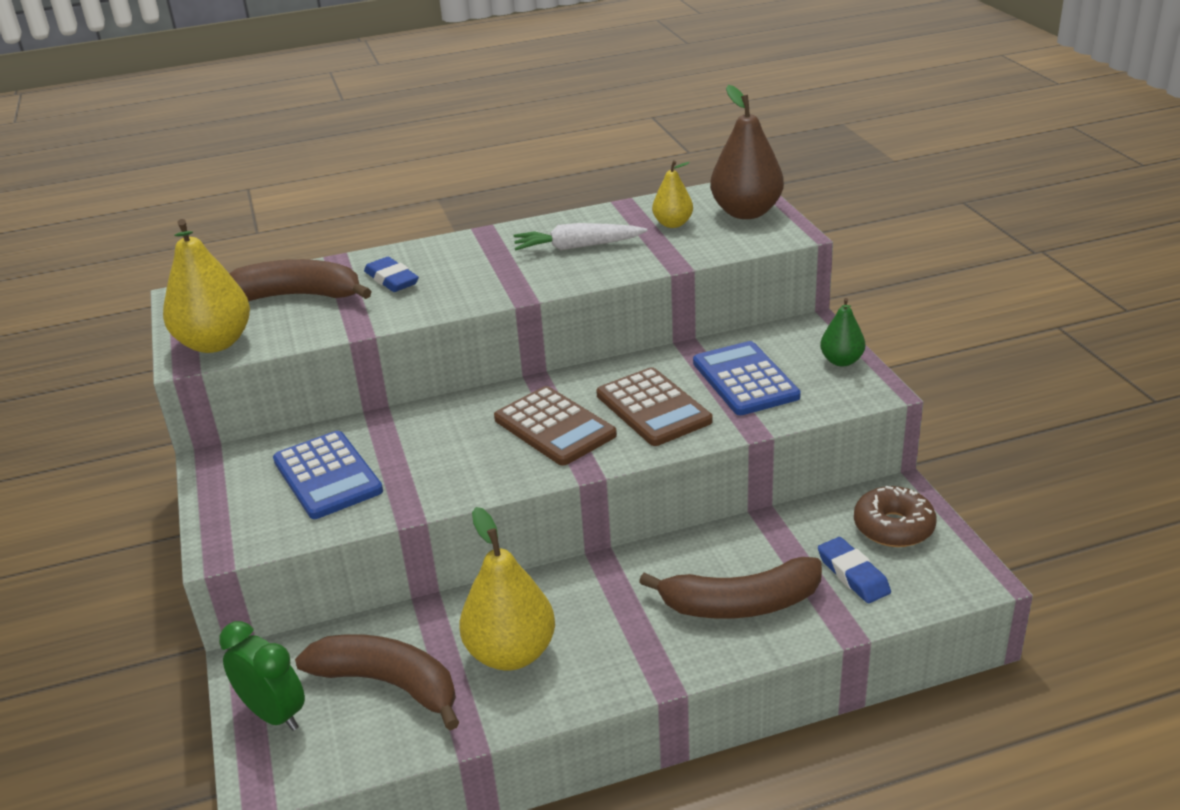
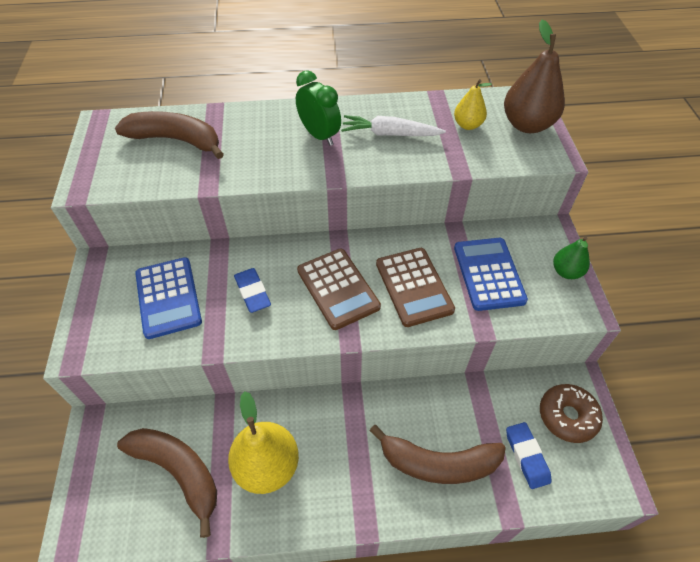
camera: 10 degrees right, 20 degrees up
yellow pear [163,219,250,353] -> none
green clock [219,621,305,731] -> green clock moved to [296,70,341,146]
blue eraser [364,257,419,292] -> blue eraser moved to [234,268,271,313]

